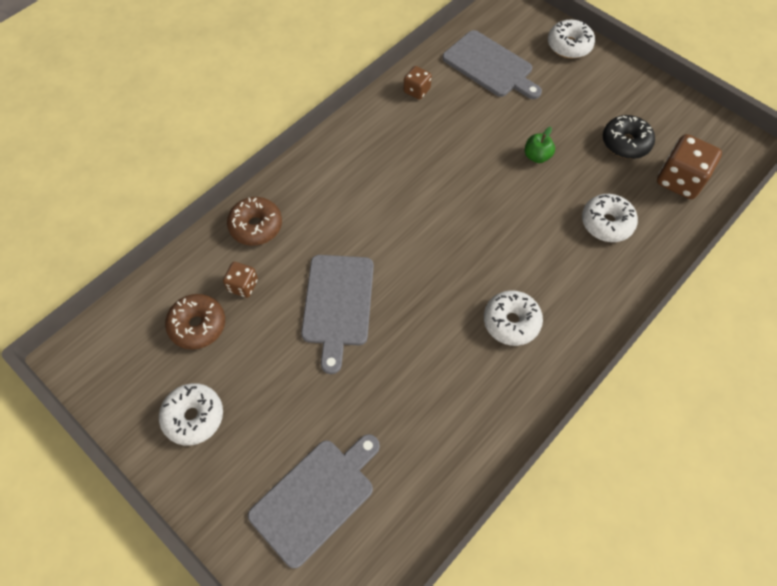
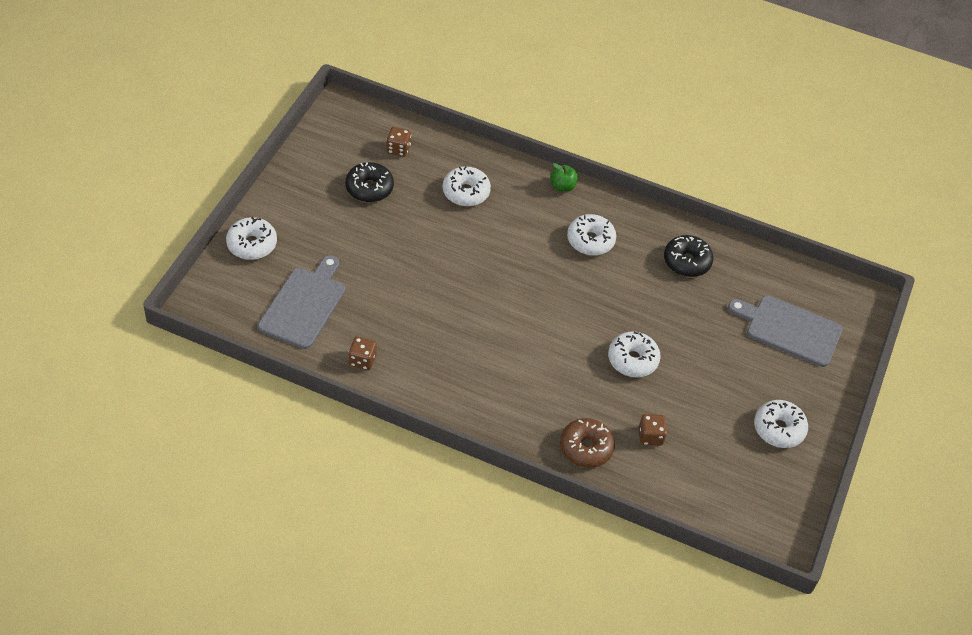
camera: 115 degrees left, 10 degrees down
brown donut [165,294,225,350] -> none
grey cutting board [301,255,374,374] -> white donut [608,332,661,377]
green apple [525,127,555,163] -> green apple moved to [550,163,578,192]
brown dice [657,134,722,199] -> brown dice [386,127,411,157], size x0.55
none -> black donut [664,235,713,277]

